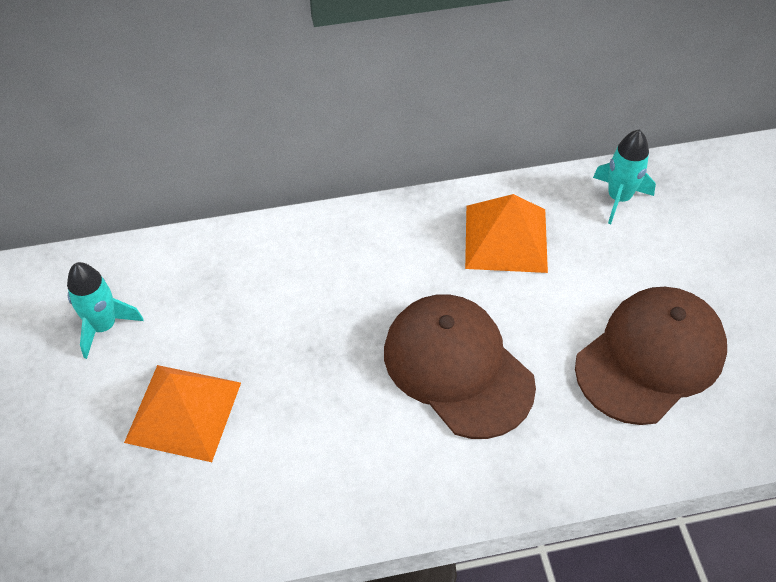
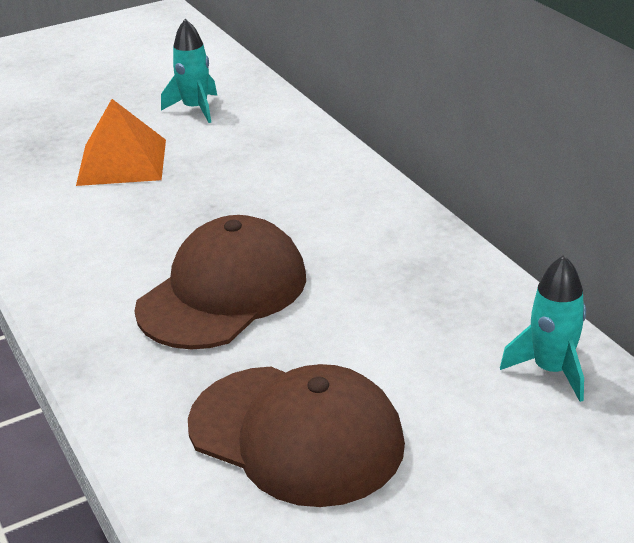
camera: 75 degrees right, 20 degrees down
orange pyramid [465,194,548,273] -> none

